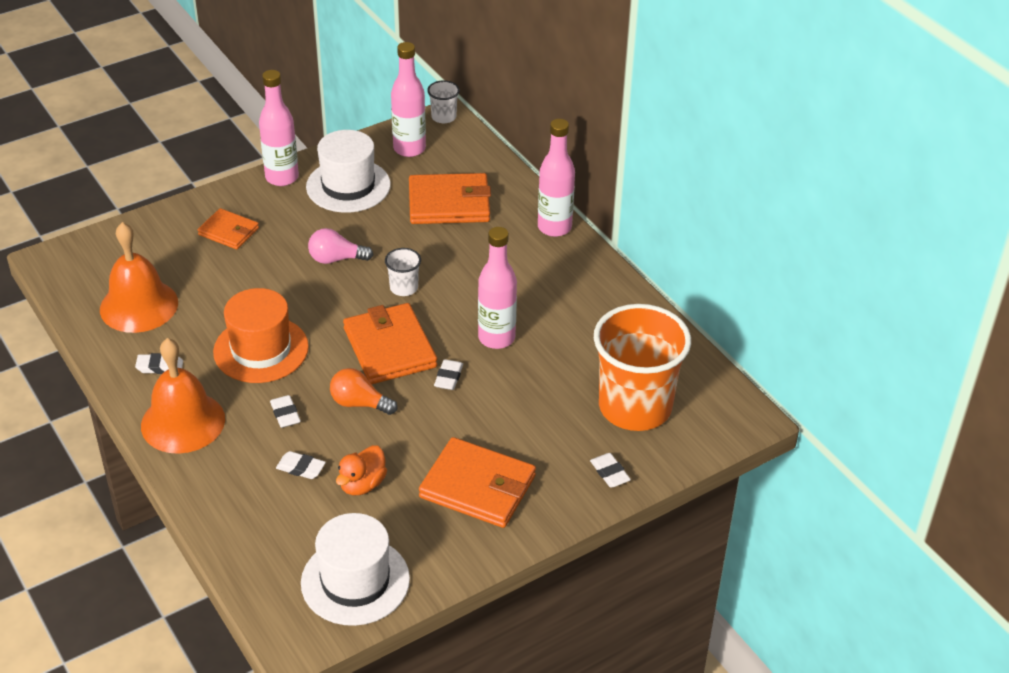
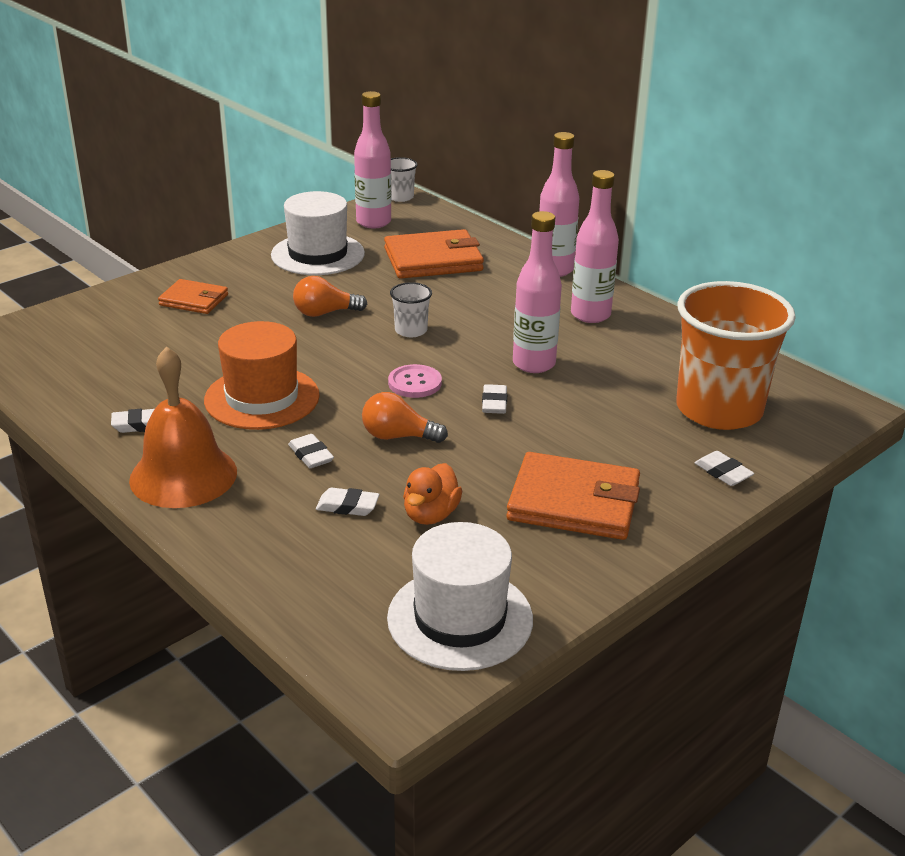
camera: 10 degrees left, 10 degrees down
orange bell [100,222,178,333] -> none
pink bottle [259,70,299,186] -> pink bottle moved to [571,170,619,323]
pink light bulb [308,228,374,264] -> orange light bulb [293,276,367,317]
orange wallet [343,303,437,384] -> pink button [388,364,442,398]

